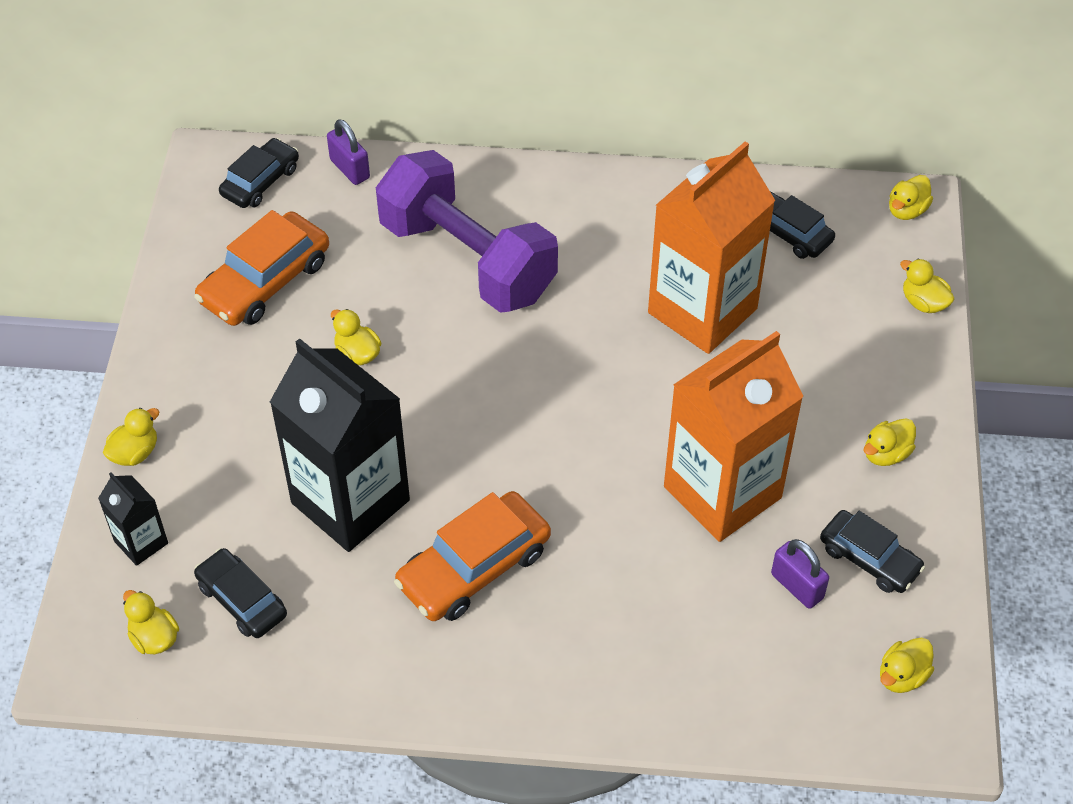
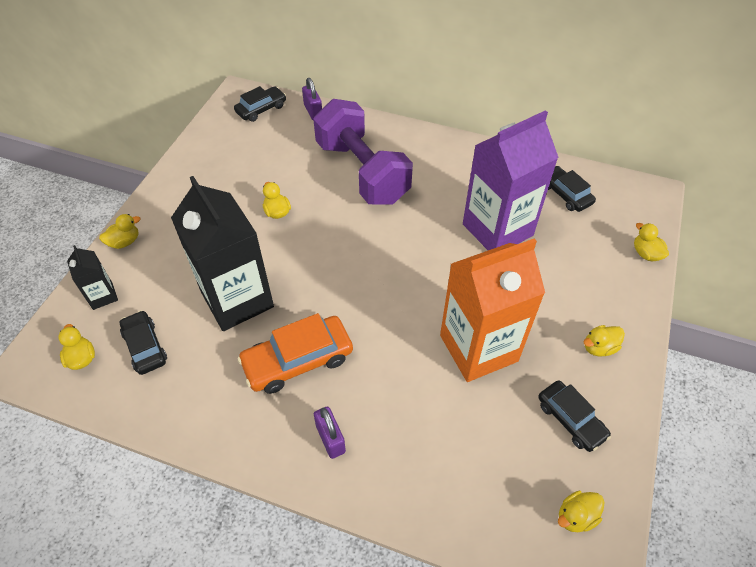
camera: 15 degrees right, 0 degrees up
orange car [194,210,329,326] -> none
orange carton [648,142,775,354] -> purple carton [463,110,559,250]
purple padlock [771,539,829,609] -> purple padlock moved to [314,406,346,459]
yellow duck [889,175,933,220] -> none

